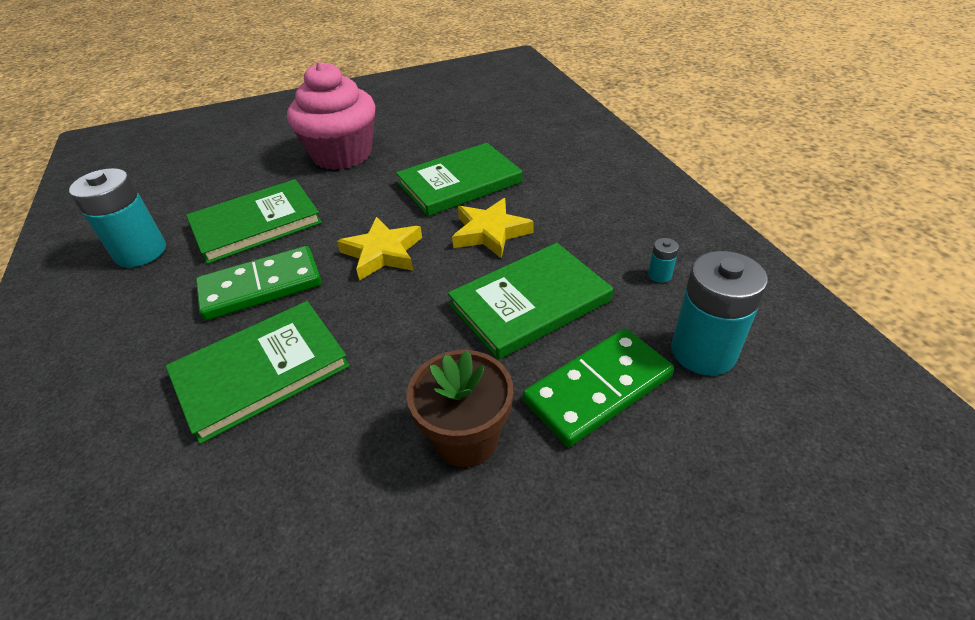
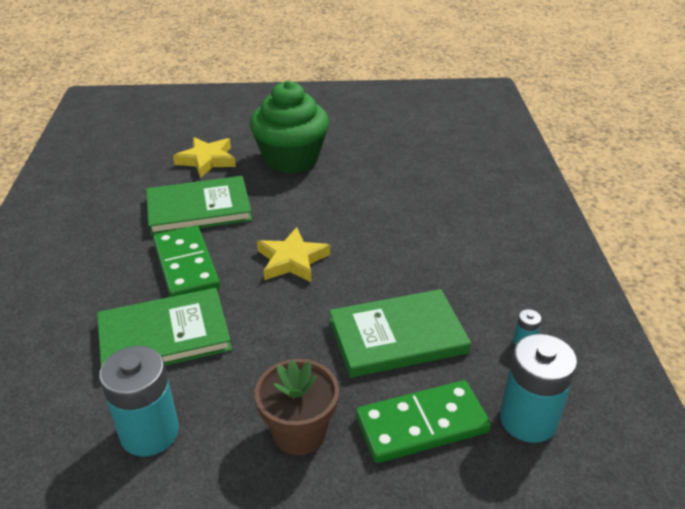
camera: 15 degrees right, 5 degrees down
turquoise battery [69,168,166,267] -> turquoise battery moved to [99,346,179,456]
green domino [196,246,322,320] -> green domino turned 75 degrees clockwise [153,226,220,297]
pink cupcake [287,61,376,170] -> green cupcake [250,81,329,174]
green book [396,143,522,216] -> none
yellow star [452,198,534,259] -> yellow star moved to [173,137,236,178]

